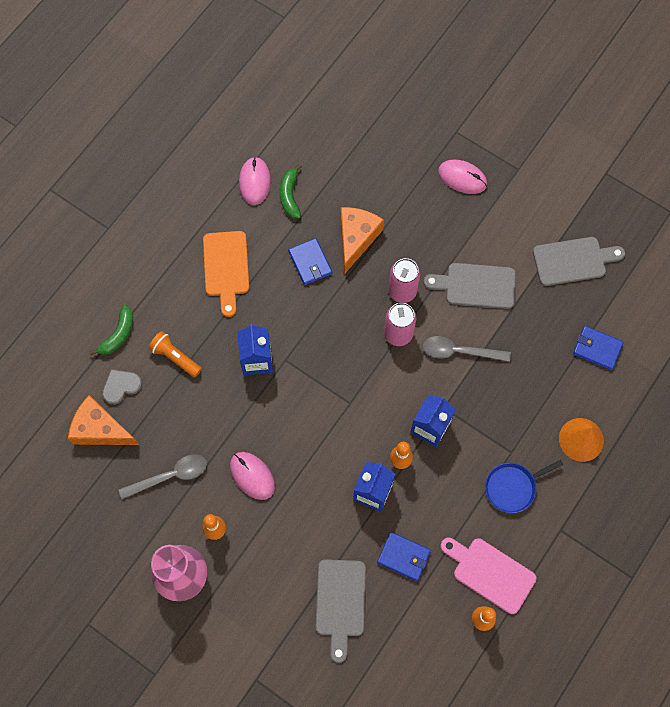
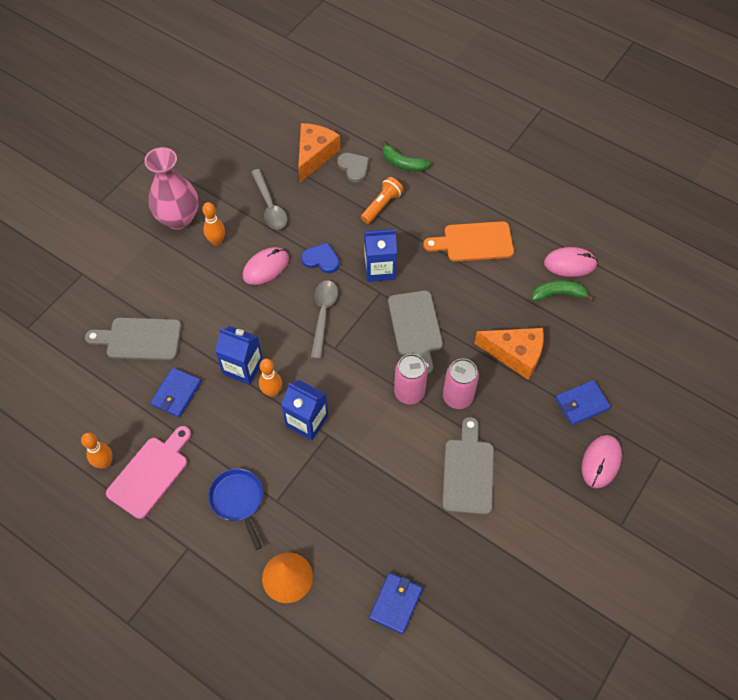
camera: 90 degrees right, 10 degrees down
blue wallet [288,238,332,285] -> blue wallet moved to [555,380,611,425]
grey spoon [423,336,511,362] -> grey spoon moved to [311,280,338,359]
grey cutting board [533,237,625,286] -> grey cutting board moved to [388,291,443,375]
none -> blue heart [301,242,340,273]

